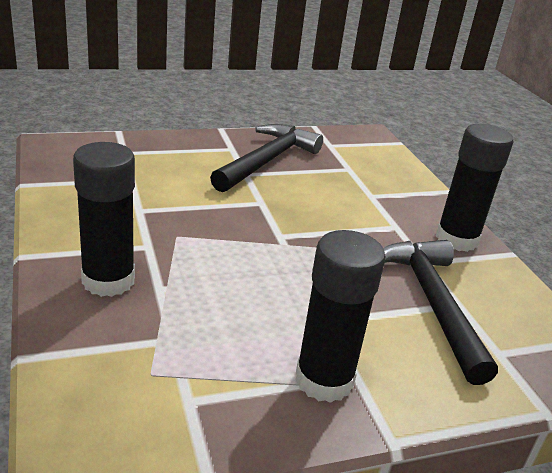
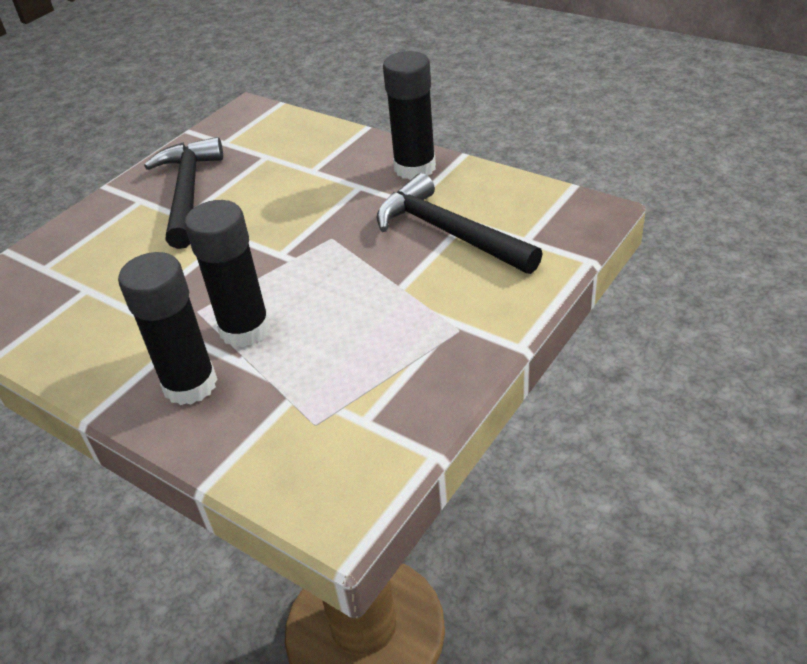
camera: 30 degrees left, 10 degrees up
black glue stick [295,230,386,403] -> black glue stick moved to [185,200,271,347]

